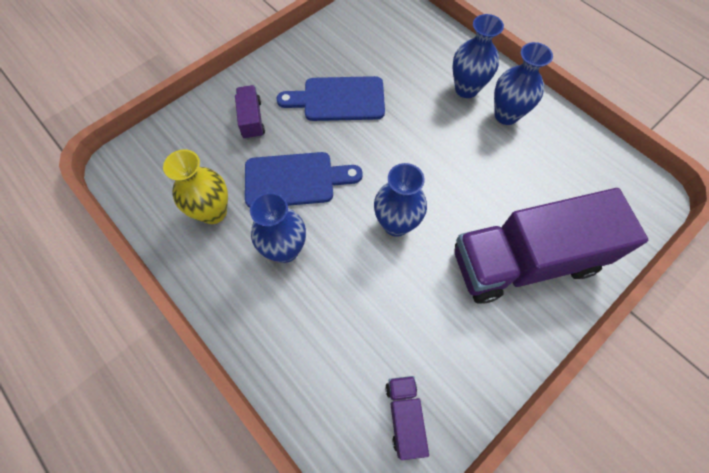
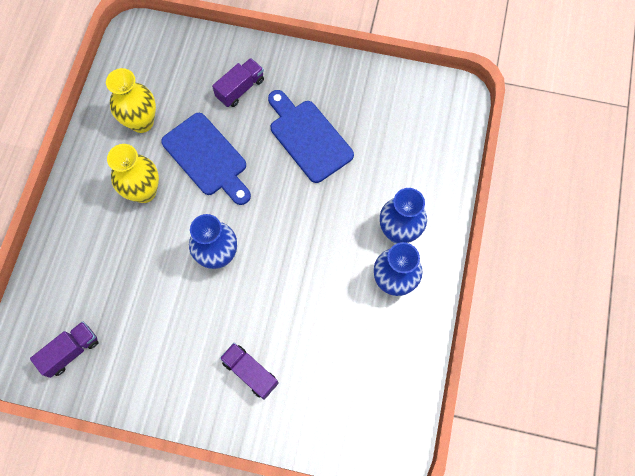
camera: 55 degrees right, 5 degrees up
blue vase [250,192,306,263] -> yellow vase [107,144,159,203]
purple truck [454,188,648,304] -> purple truck [220,343,279,400], size x0.42

